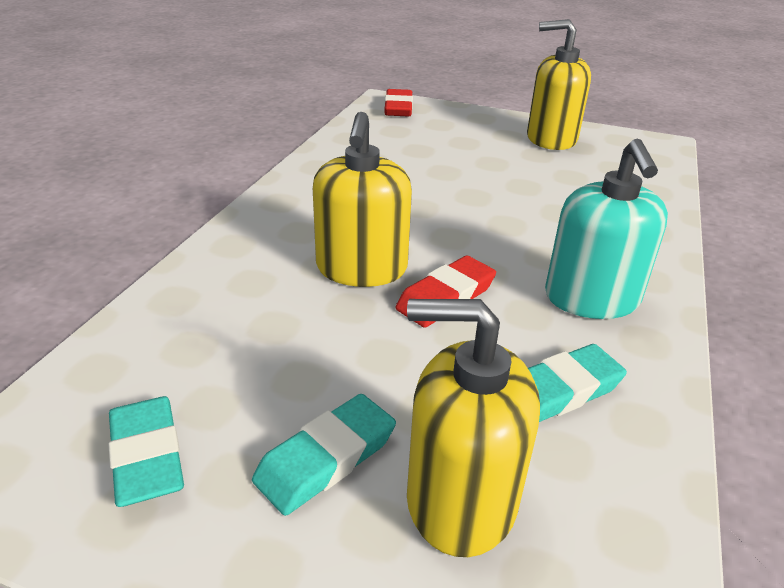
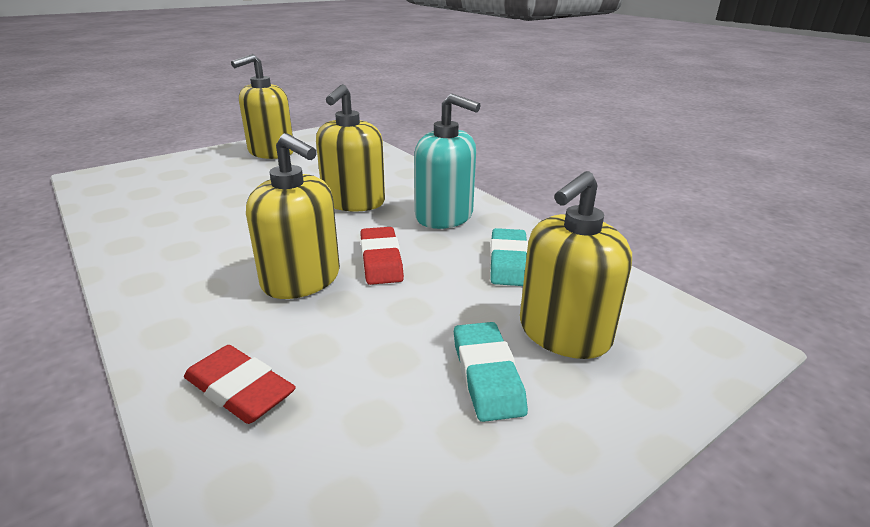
camera: 55 degrees left, 5 degrees down
turquoise eraser [108,396,184,507] -> none
red eraser [384,89,413,116] -> red eraser moved to [184,345,296,424]
none -> yellow soap dispenser [316,84,385,212]

